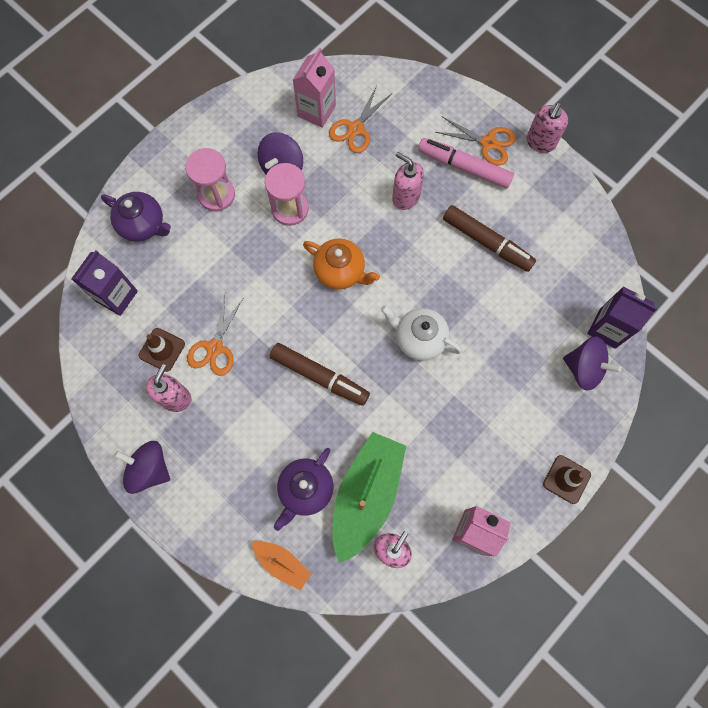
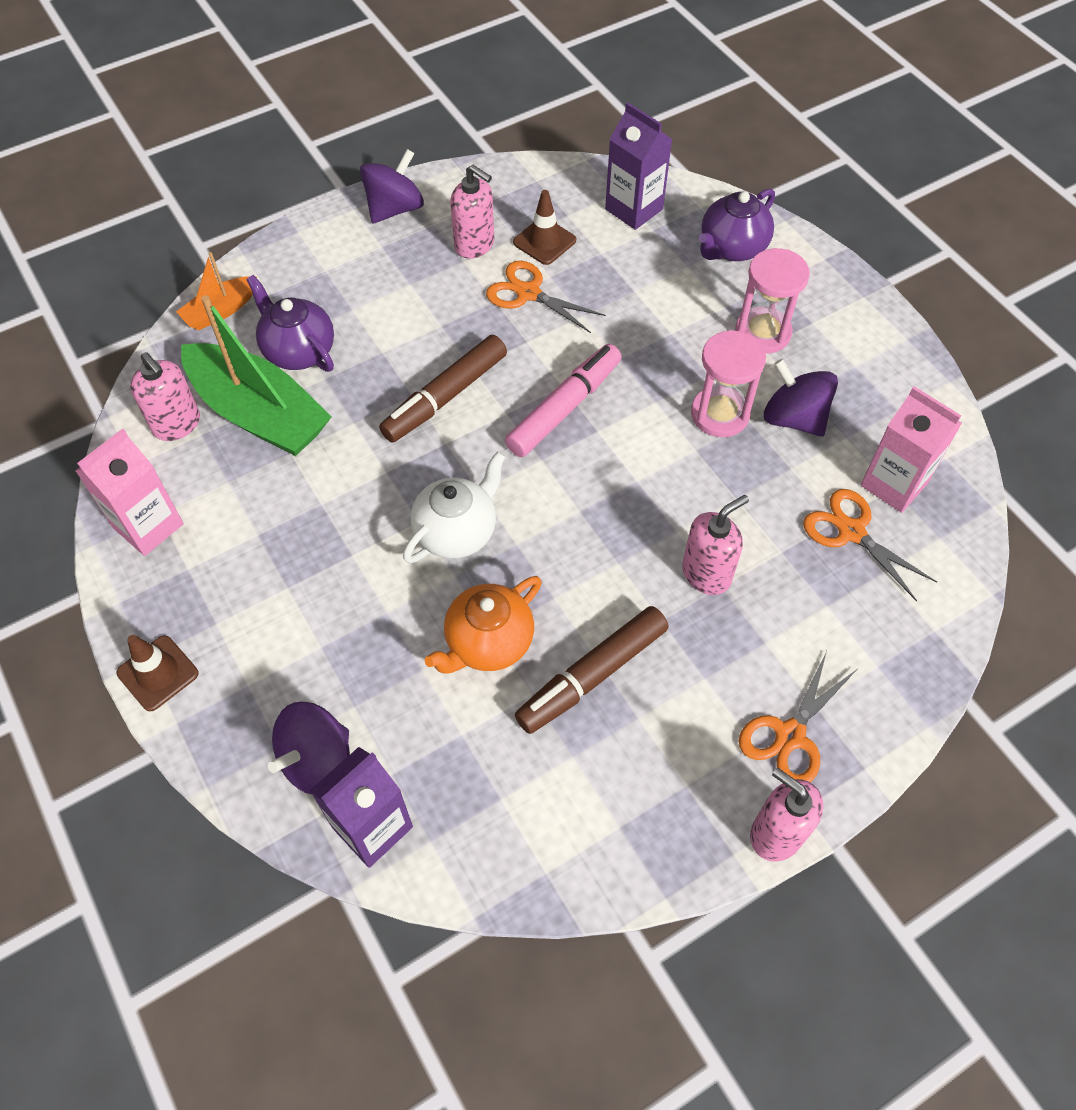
camera: 105 degrees right, 15 degrees down
orange teapot [303,239,380,289] -> orange teapot moved to [425,576,542,674]
pink marker [418,138,514,189] -> pink marker moved to [505,344,622,457]

